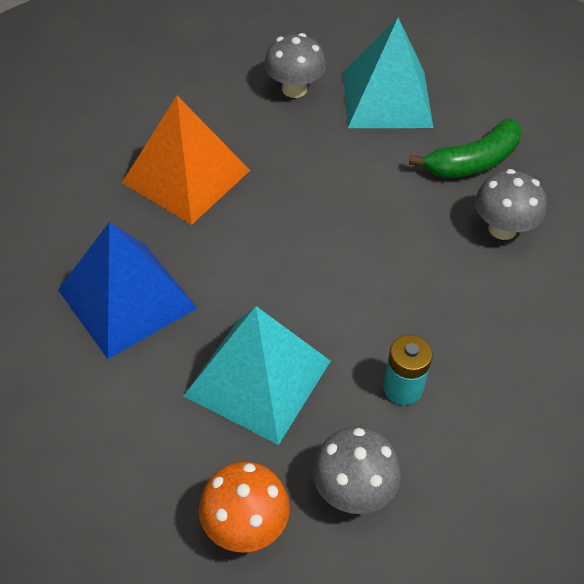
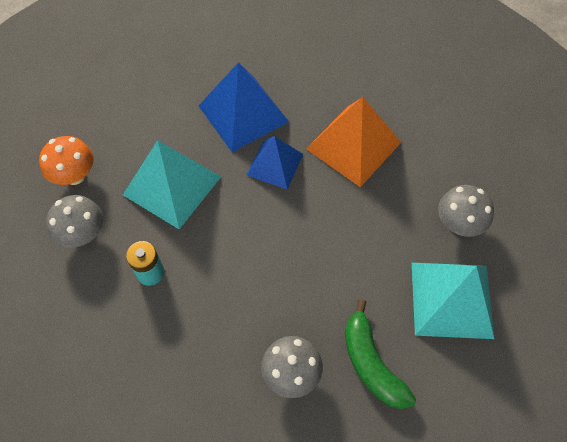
camera: 95 degrees right, 10 degrees up
none -> blue pyramid [247,136,303,189]

